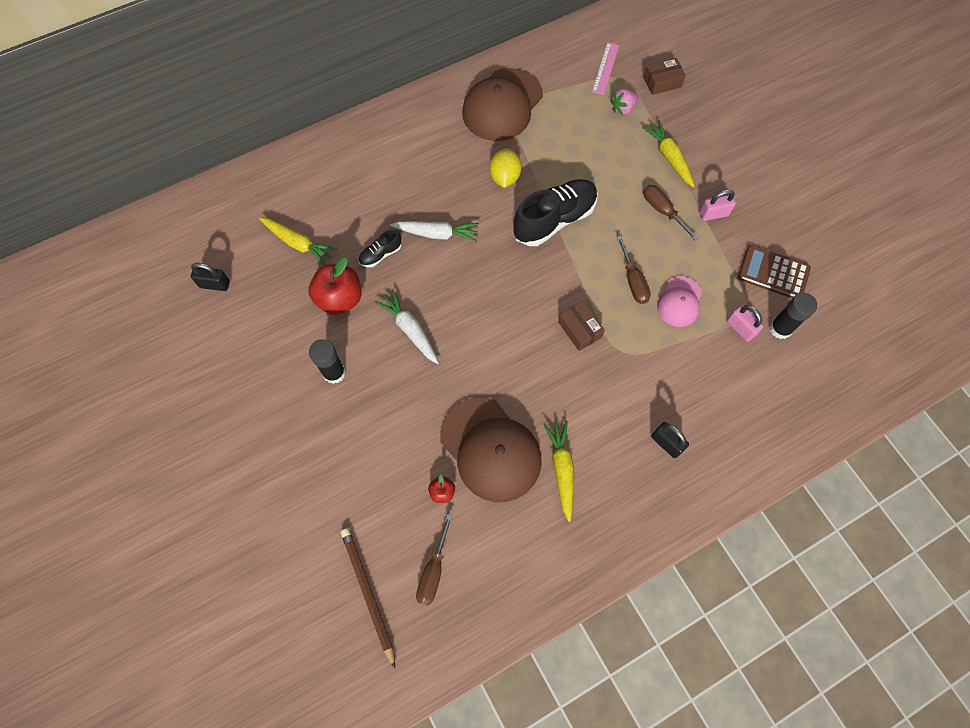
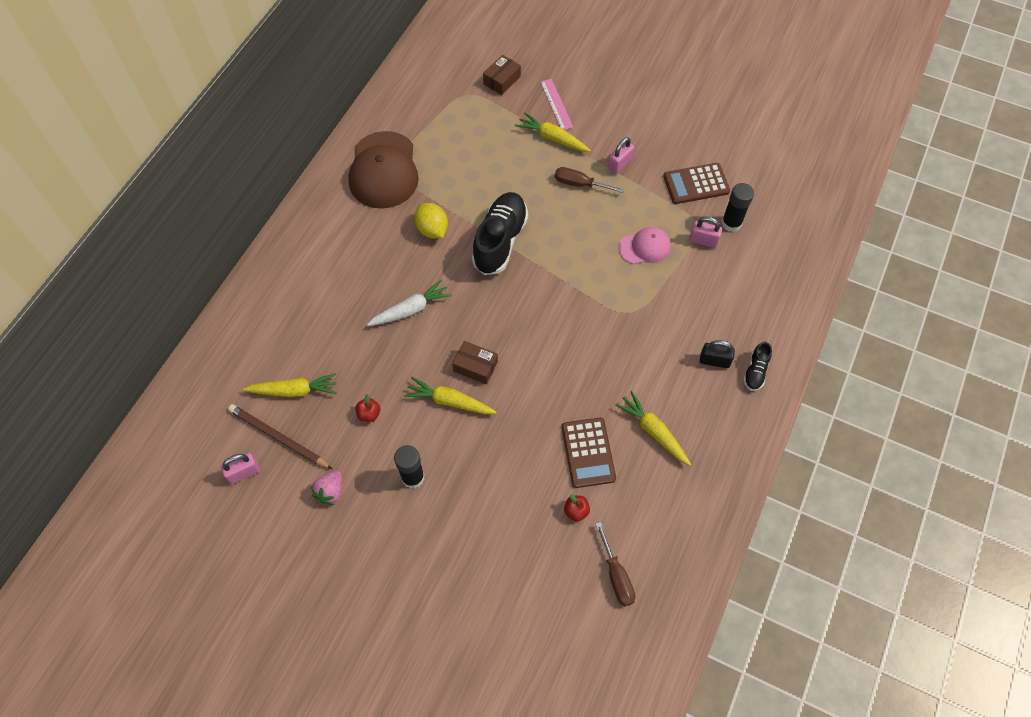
camera: 35 degrees left, 5 degrees down
black padlock [191,263,230,291] -> pink padlock [221,453,260,484]
red apple [308,257,362,315] -> red apple [356,394,380,422], size x0.47
brown pencil [341,528,395,668] -> brown pencil moved to [228,404,332,469]
black shoe [358,230,401,267] -> black shoe moved to [743,342,772,391]
white carrot [375,289,439,364] -> yellow carrot [404,377,496,414]
brown cap [440,397,542,502] -> brown calculator [562,418,616,488]
brown box [558,301,605,351] -> brown box moved to [452,341,498,384]
pink ruler [592,42,619,95] -> pink ruler moved to [540,79,573,130]
pink strawberry [610,88,639,115] -> pink strawberry moved to [311,471,342,505]
brown screwdriver [617,236,651,304] -> none
pink cap [657,276,702,327] -> pink cap turned 90 degrees counterclockwise [618,227,671,264]

